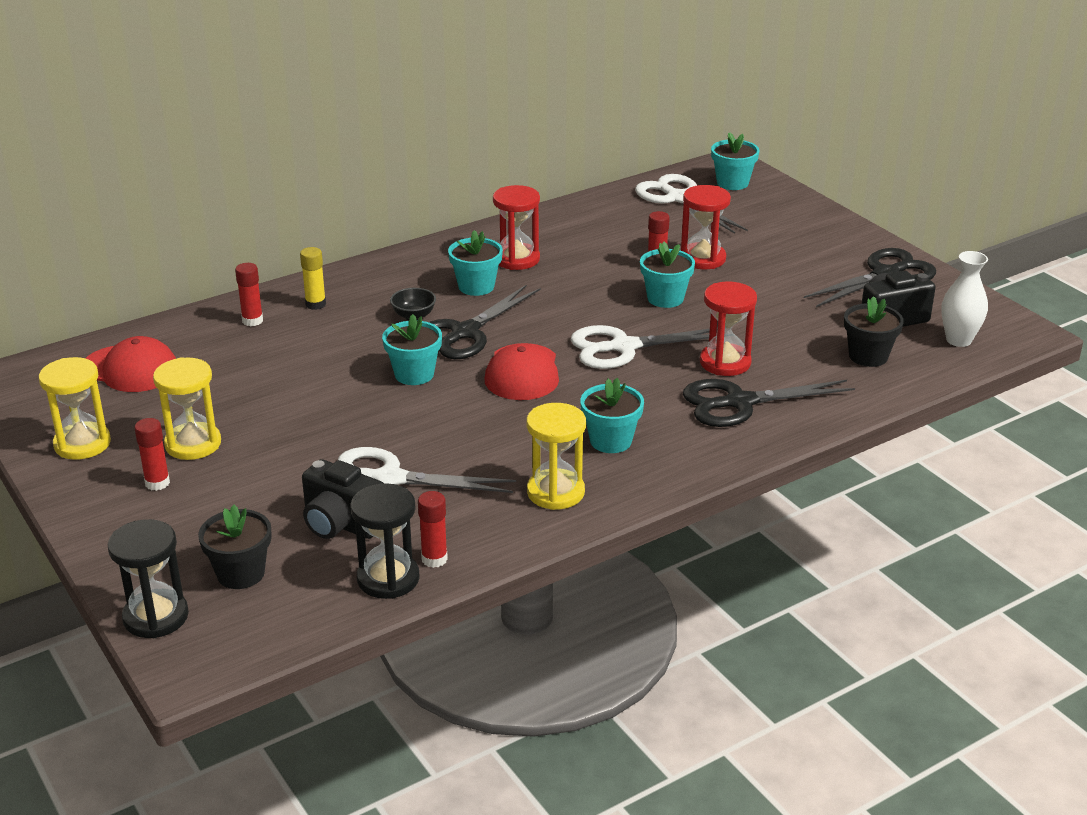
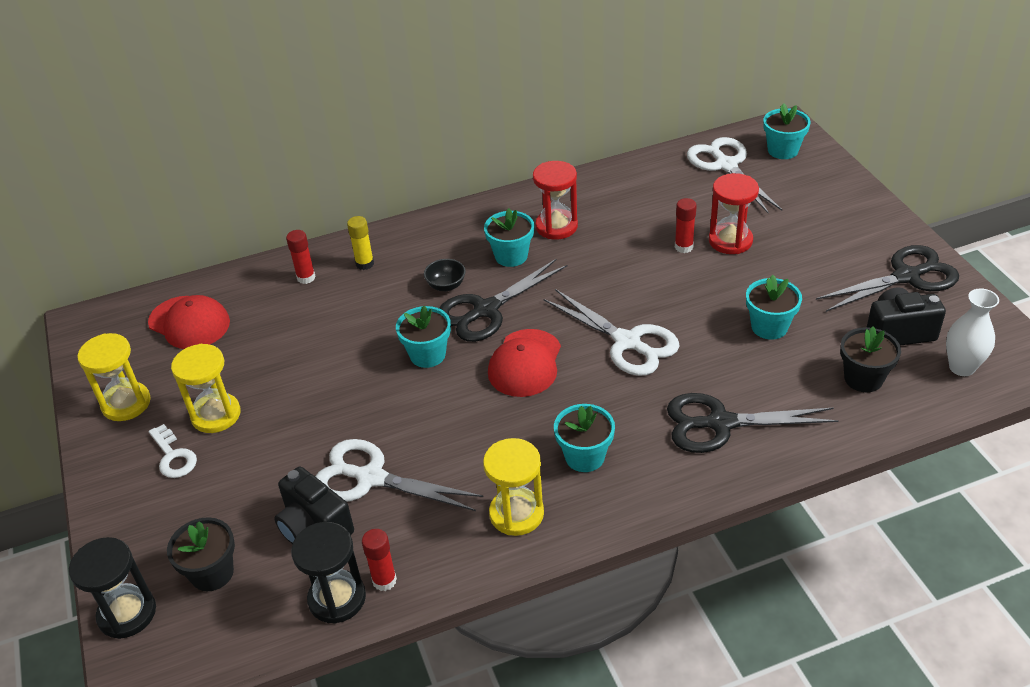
camera: 15 degrees right, 10 degrees up
red glue stick [134,418,170,491] -> white key [149,424,197,478]
white scissors [571,325,718,369] -> white scissors turned 135 degrees counterclockwise [544,289,679,376]
turquoise flower pot [640,242,695,308] -> turquoise flower pot moved to [746,275,802,340]
red hourglass [700,282,757,376] -> none

